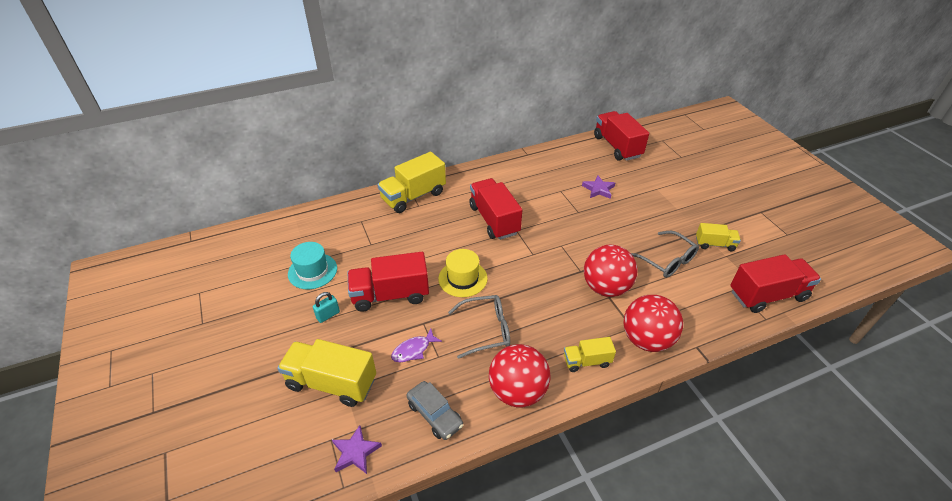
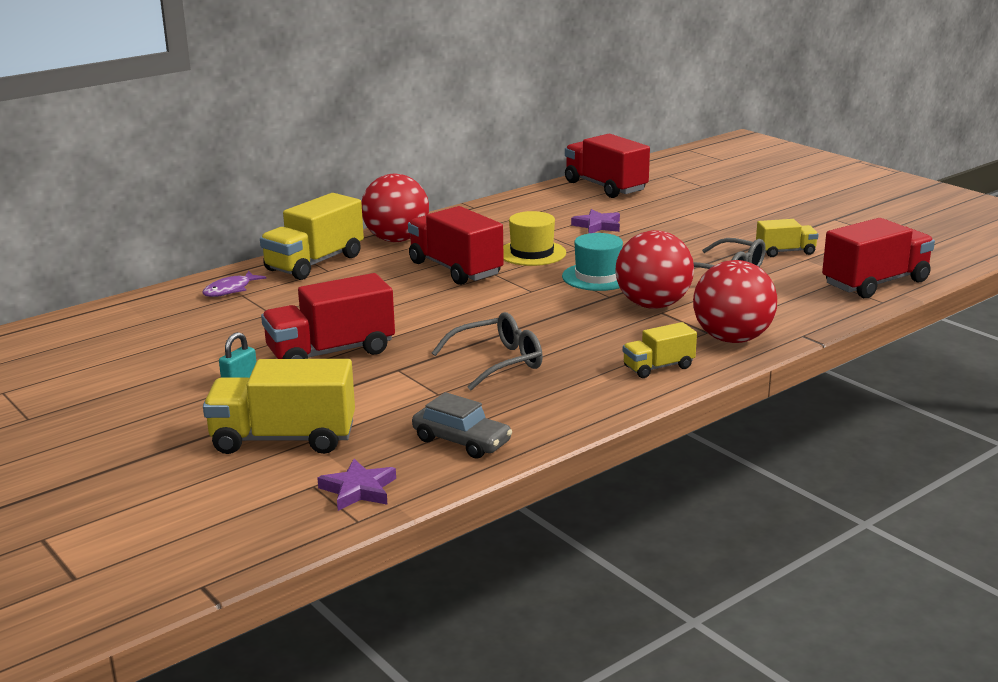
camera: 15 degrees left, 20 degrees down
turquoise hat [288,242,337,289] -> turquoise hat moved to [562,233,623,291]
purple fish [391,329,442,362] -> purple fish moved to [202,271,267,297]
yellow hat [438,249,488,297] -> yellow hat moved to [503,211,566,266]
red ball [489,344,551,407] -> red ball moved to [361,174,429,242]

